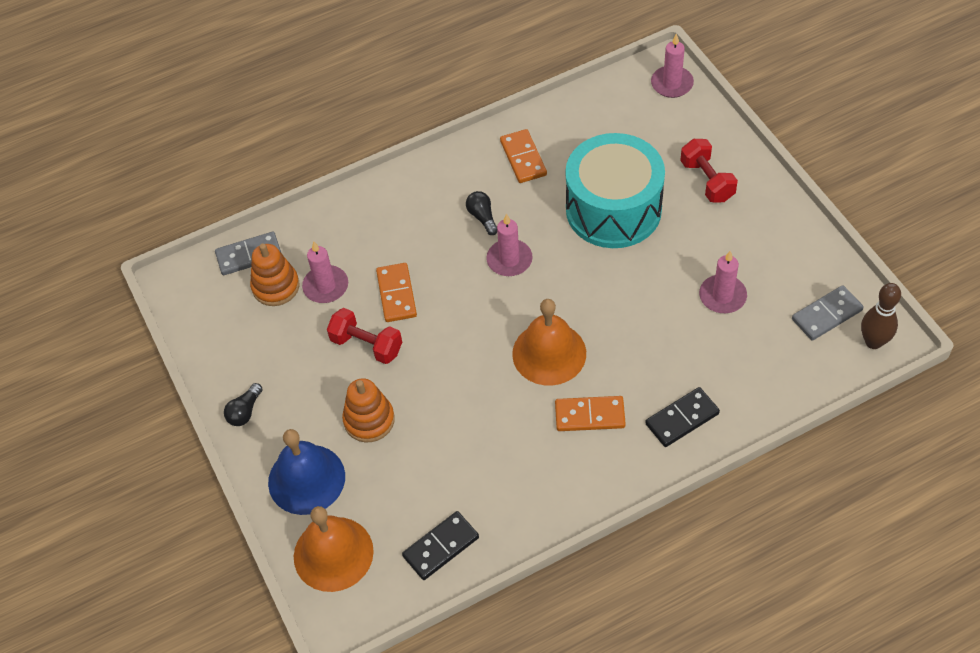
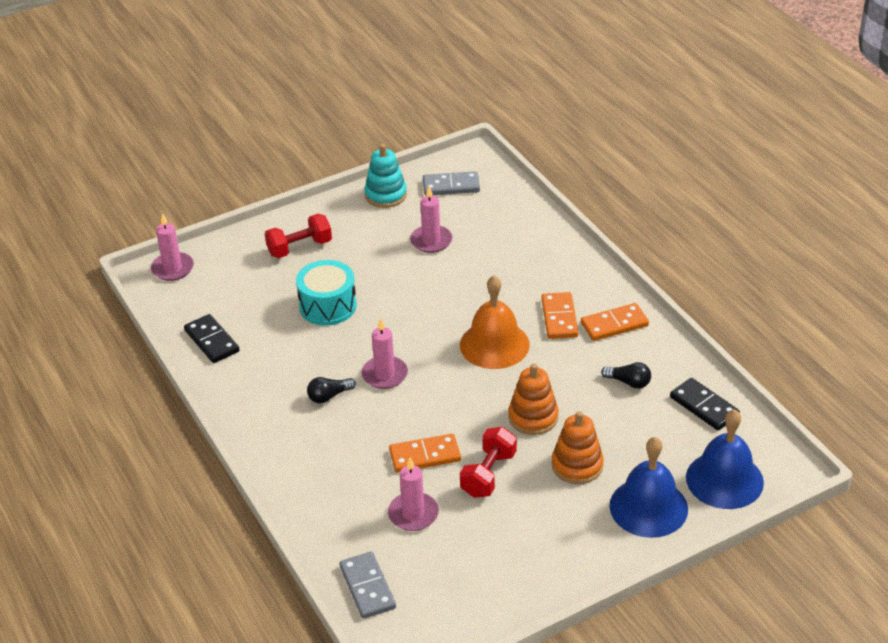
camera: 95 degrees left, 15 degrees down
black light bulb [224,383,263,426] -> black light bulb moved to [601,362,651,389]
orange stacking toy [250,244,299,306] -> orange stacking toy moved to [508,363,558,435]
orange bell [294,506,374,592] -> blue bell [686,409,764,509]
orange domino [500,129,547,183] -> orange domino moved to [581,303,649,341]
turquoise drum [565,133,665,248] -> turquoise drum [296,260,357,326], size x0.61
black domino [645,387,720,447] -> black domino moved to [184,314,240,363]
grey domino [792,285,864,341] -> grey domino turned 60 degrees counterclockwise [423,171,480,196]
brown bowling pin [861,283,901,349] -> none
none -> turquoise stacking toy [364,144,407,208]

